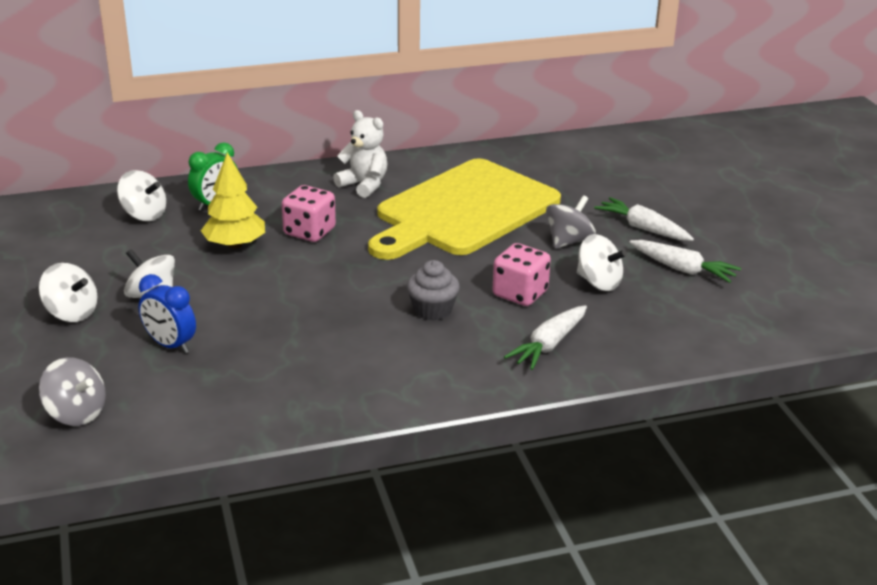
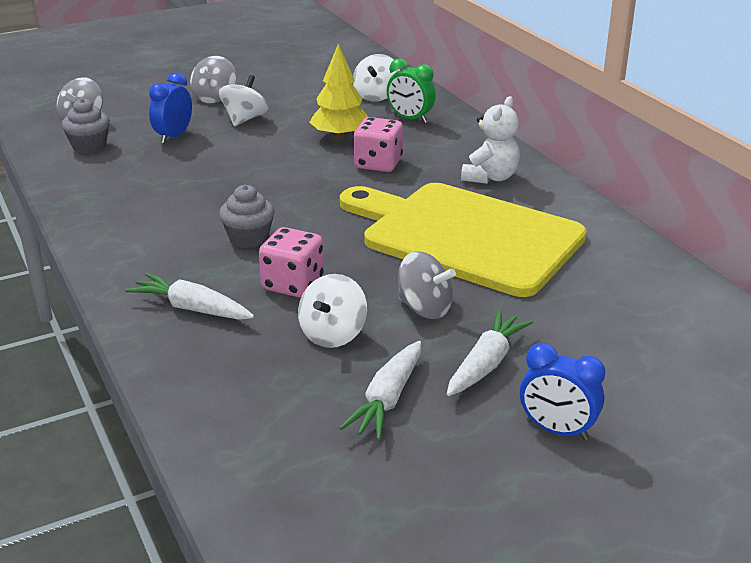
camera: 80 degrees right, 0 degrees up
white spinning top [39,263,97,322] -> grey spinning top [190,56,236,103]
none -> grey cupcake [62,98,110,153]
none -> blue clock [520,343,605,440]

